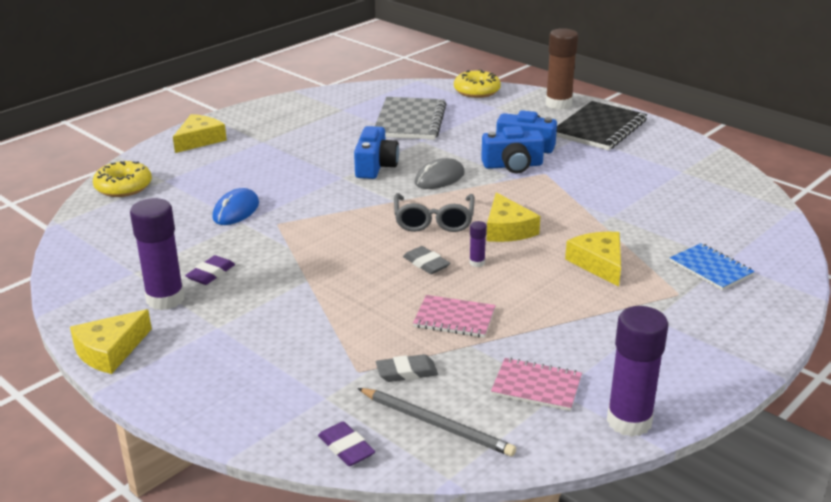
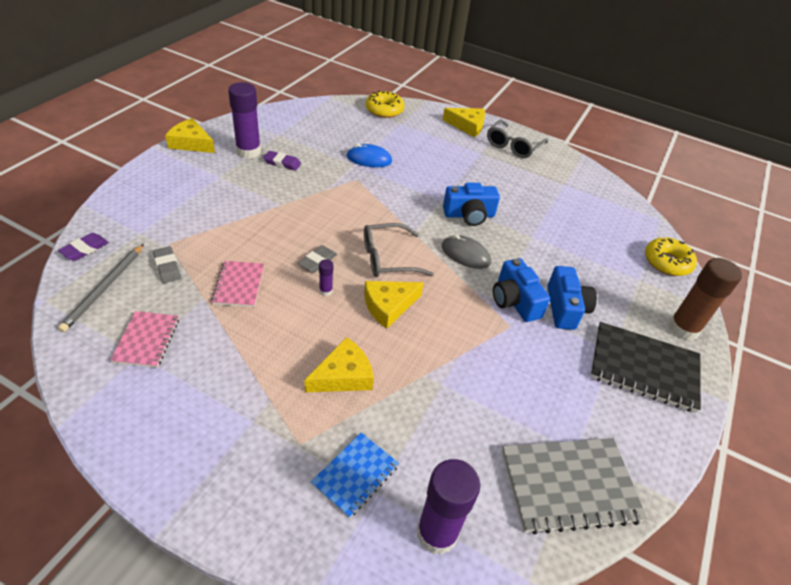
camera: 70 degrees right, 15 degrees up
grey notebook [375,97,447,140] -> grey notebook moved to [502,438,647,535]
purple glue stick [607,306,668,437] -> purple glue stick moved to [417,459,480,555]
none -> grey glasses [487,120,548,158]

